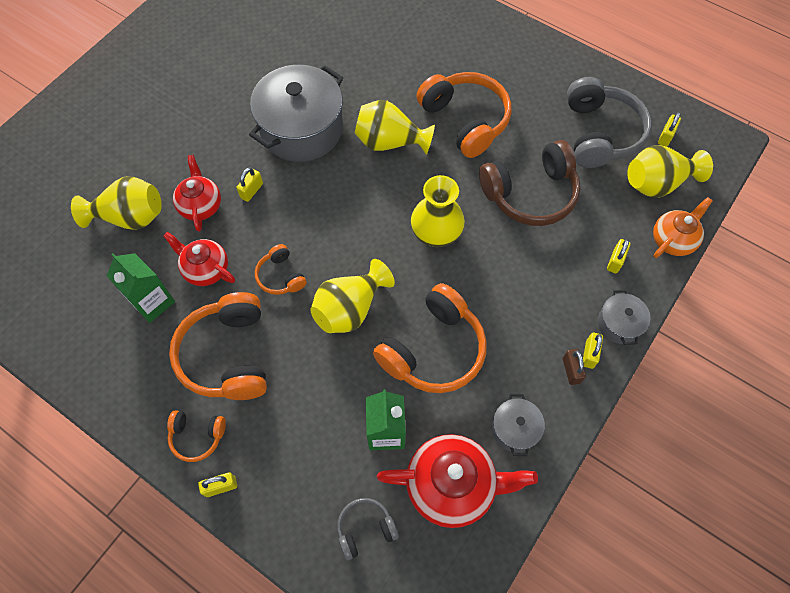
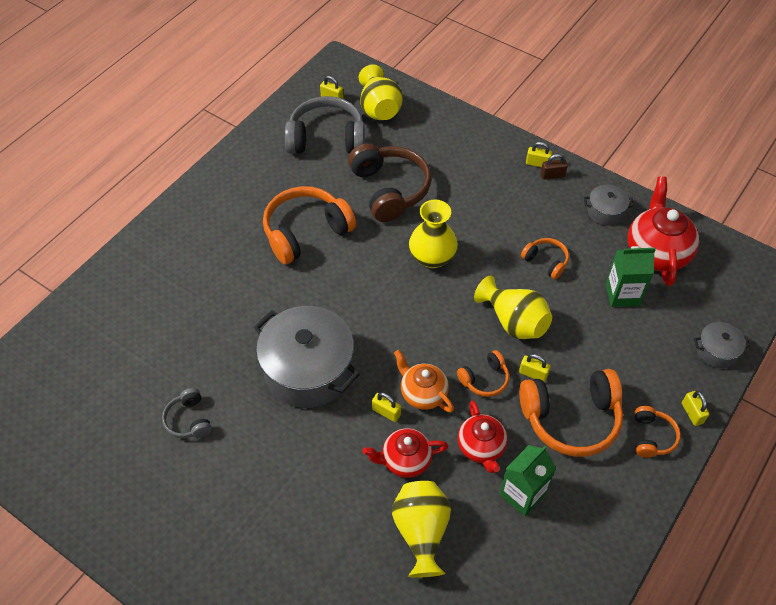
camera: 90 degrees left, 10 degrees down
red teapot [163,232,235,286] -> red teapot turned 45 degrees counterclockwise [457,401,508,473]
grey headphones [337,498,399,560] -> grey headphones moved to [162,388,212,438]
yellow vase [355,100,435,155] -> none
orange headphones [373,283,487,393] -> orange headphones [521,238,569,279], size x0.51
grey pot [598,290,651,345] -> grey pot moved to [694,322,750,368]
yellow padlock [607,239,631,273] -> yellow padlock moved to [519,354,551,382]
orange teapot [653,197,712,258] -> orange teapot moved to [394,350,454,413]

